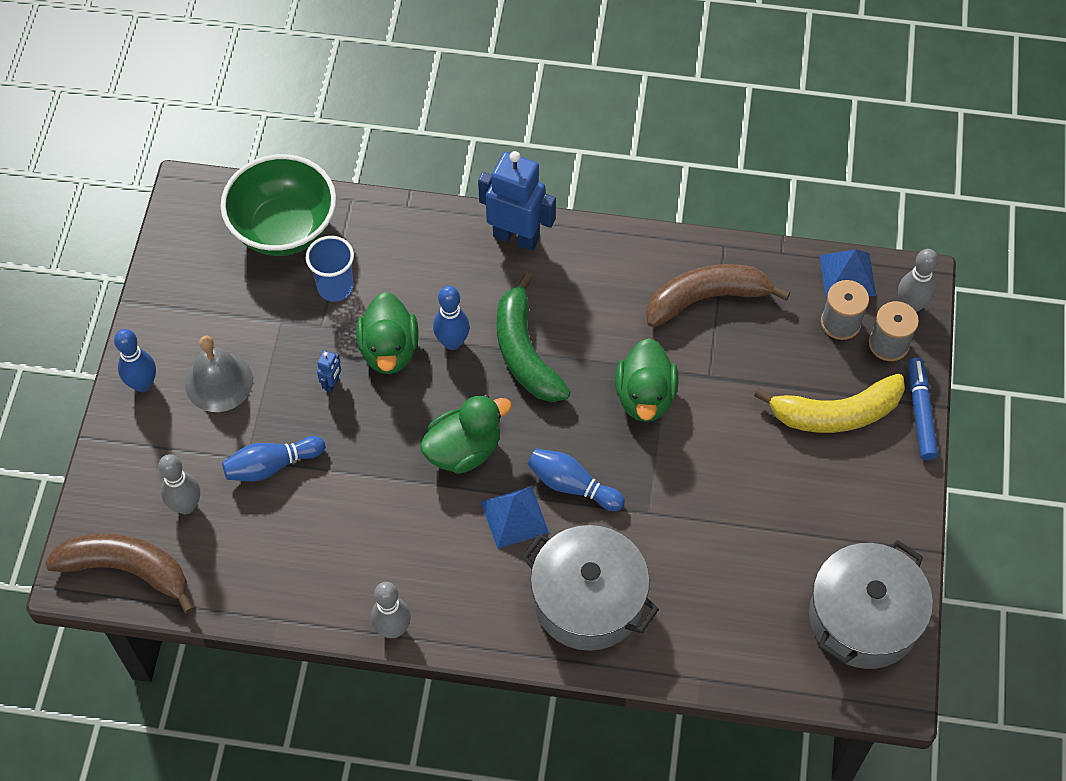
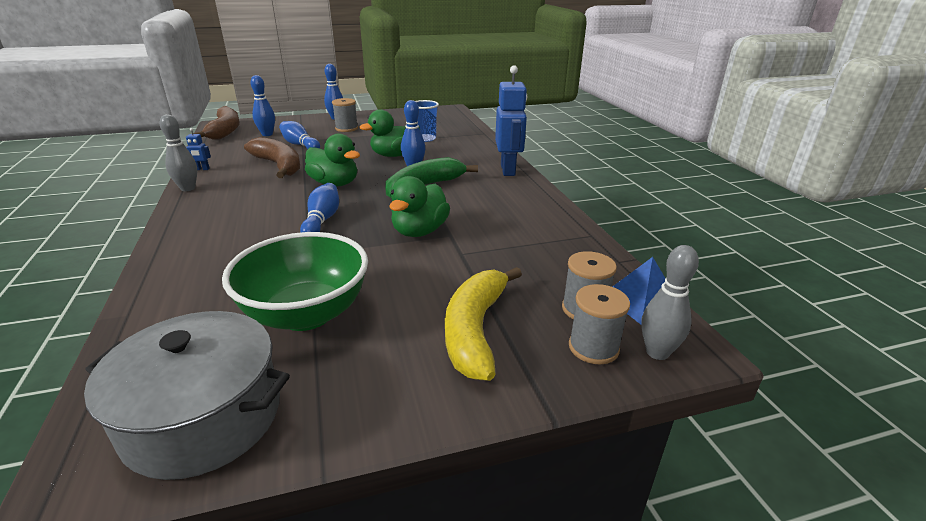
camera: 65 degrees right, 30 degrees down
grey bowling pin [158,454,200,514] -> blue bowling pin [250,75,275,136]
grey bell [185,336,253,412] -> grey spool [332,98,358,132]
green bowl [221,154,336,256] -> green bowl moved to [222,232,368,331]
blue robot [317,350,341,392] -> blue robot moved to [185,128,211,170]
blue pyramid [481,486,549,549] -> none
grey pot [522,525,659,651] -> none
green duck [615,338,679,422] -> green duck turned 45 degrees counterclockwise [389,176,450,237]
brown banana [646,264,790,328] -> brown banana moved to [244,137,300,178]
yellow banana [754,374,905,433] -> yellow banana turned 45 degrees clockwise [445,267,522,381]
blue marker [908,358,938,460] -> none

